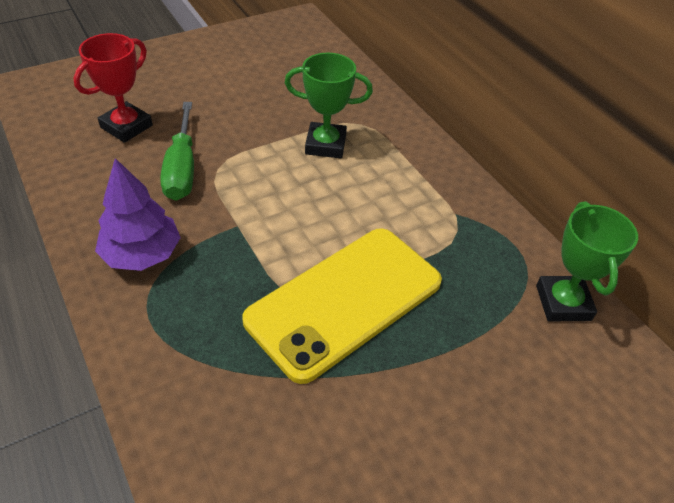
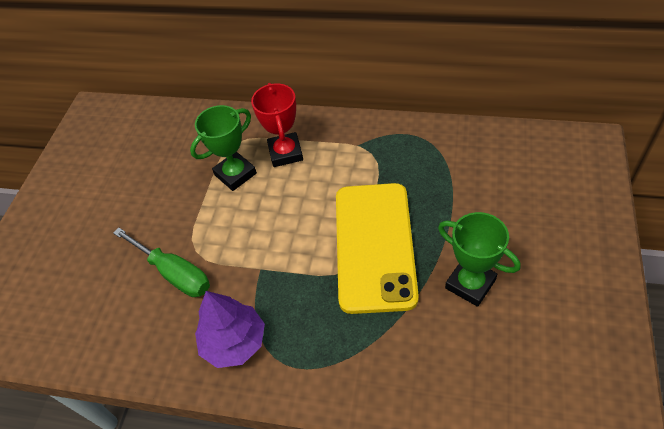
camera: 40 degrees left, 5 degrees up
red trophy [73,33,153,143] -> red trophy moved to [251,83,303,167]
green trophy [536,201,638,322] -> green trophy moved to [438,212,521,307]

